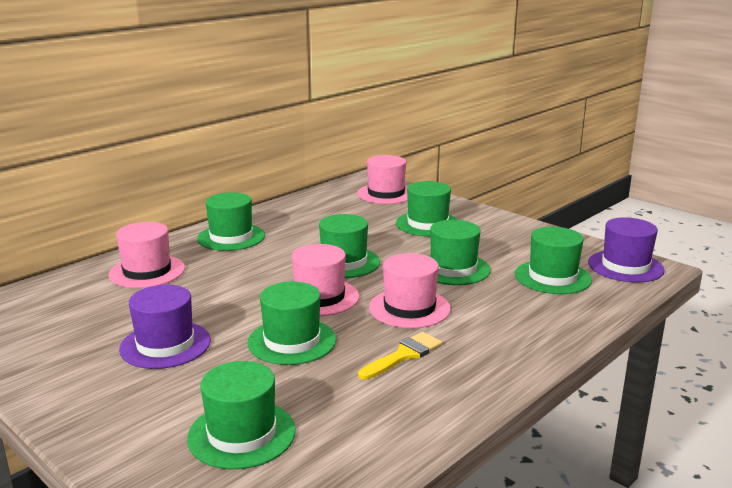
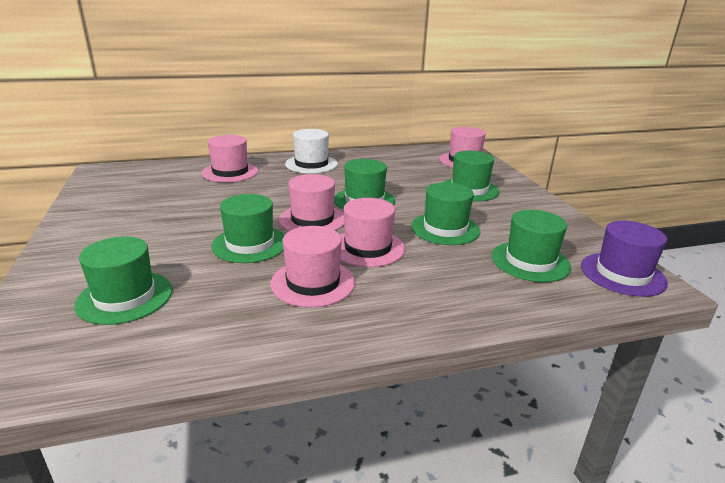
camera: 30 degrees right, 5 degrees up
purple hat [119,285,211,369] -> none
green hat [197,192,265,251] -> white hat [285,129,338,174]
yellow brush [358,332,442,380] -> pink hat [271,226,355,307]

